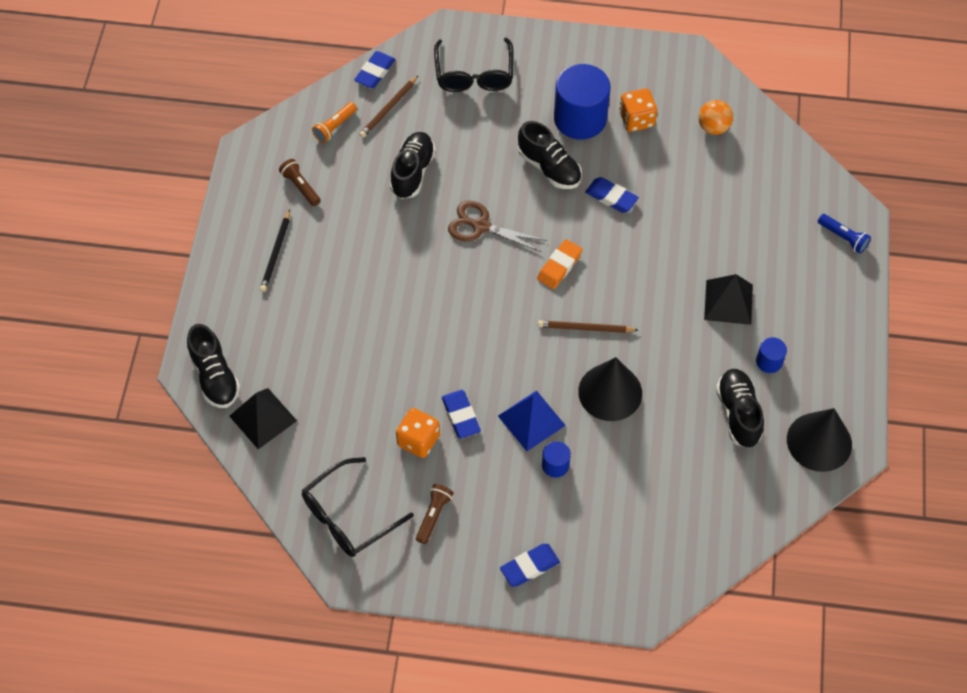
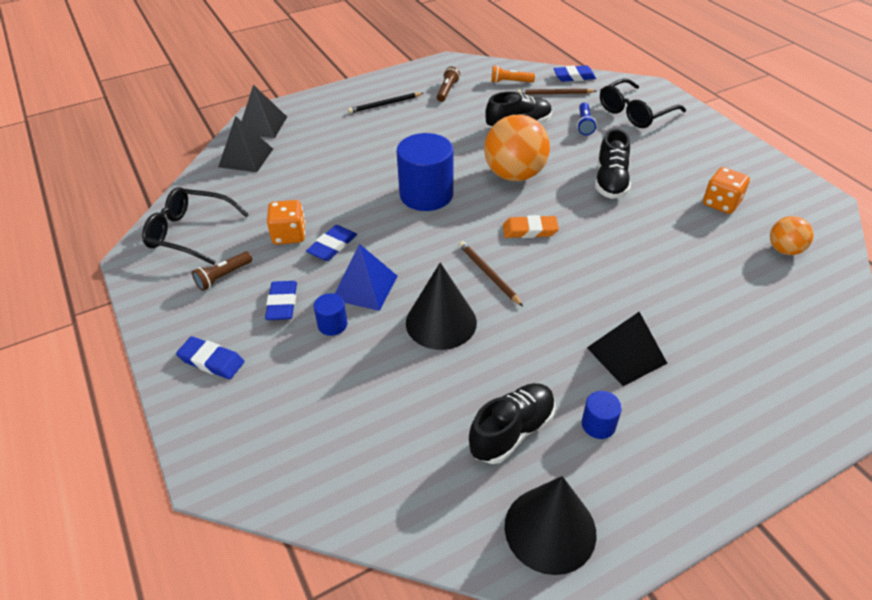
camera: 55 degrees right, 15 degrees down
black shoe [187,324,240,408] -> black pyramid [242,85,287,138]
brown flashlight [416,484,453,544] -> brown flashlight turned 150 degrees clockwise [192,251,252,291]
brown scissors [448,201,547,252] -> orange ball [484,114,550,181]
blue cylinder [554,64,610,140] -> blue cylinder moved to [396,133,454,211]
blue eraser [585,177,639,213] -> blue eraser moved to [265,281,297,320]
blue flashlight [818,214,871,253] -> blue flashlight moved to [577,102,597,135]

